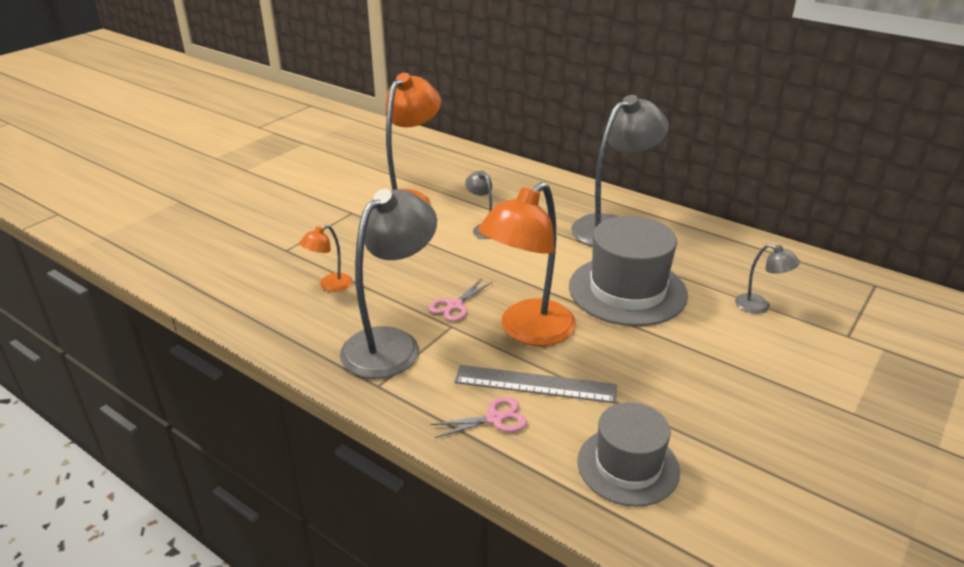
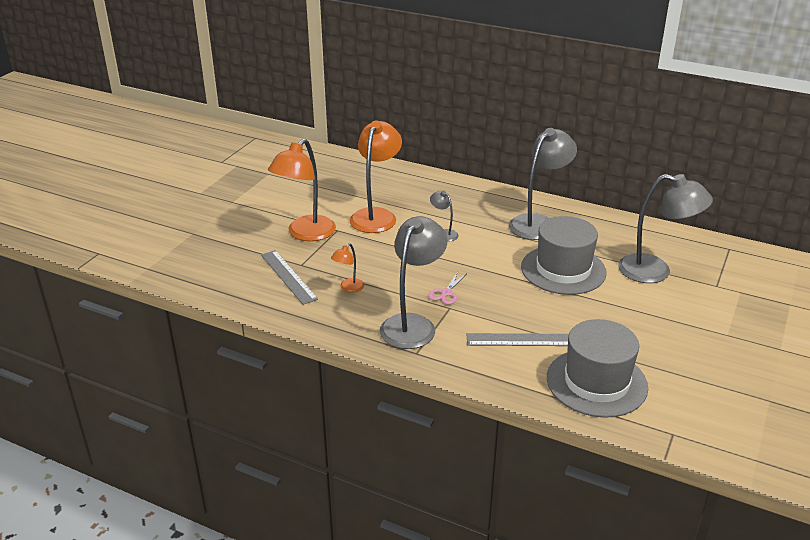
camera: 10 degrees left, 0 degrees up
pink scissors [430,397,527,438] -> none
orange lamp [478,182,576,346] -> orange lamp moved to [268,139,336,241]
grey hat [578,402,680,507] -> grey hat [547,319,648,418], size x1.53
grey lamp [735,244,800,314] -> grey lamp [618,174,713,283], size x2.17
none -> grey ruler [261,250,318,305]

